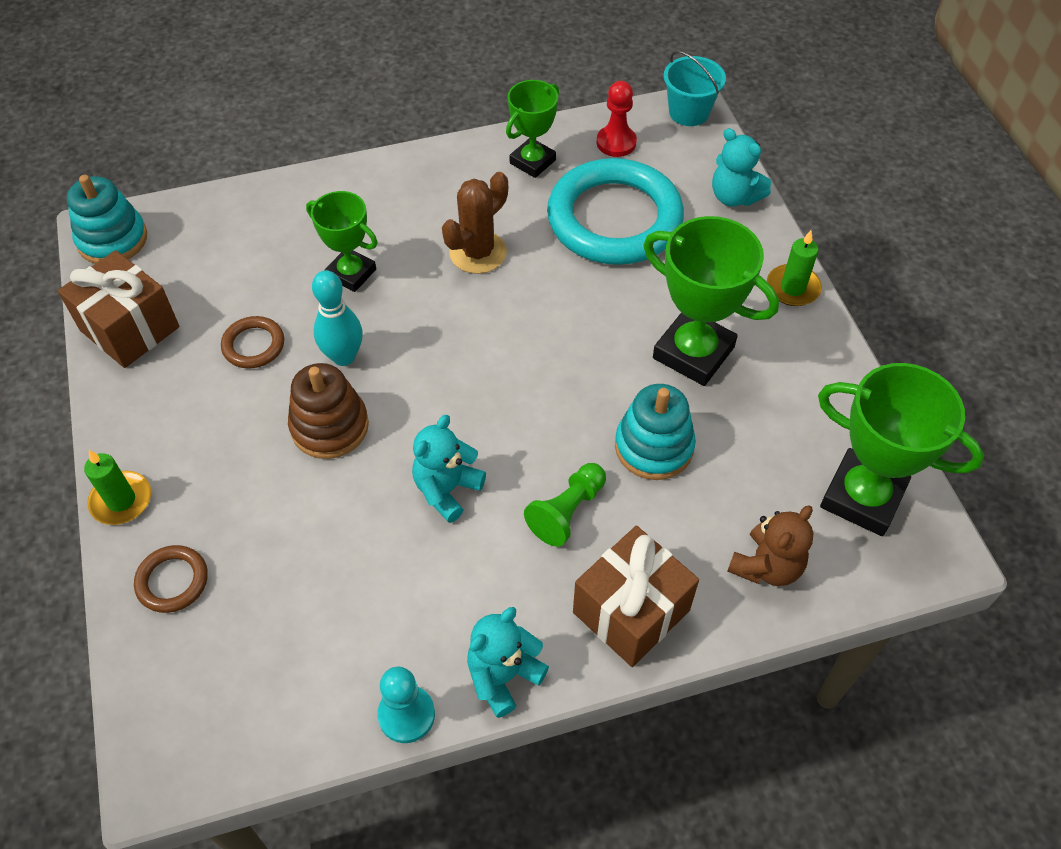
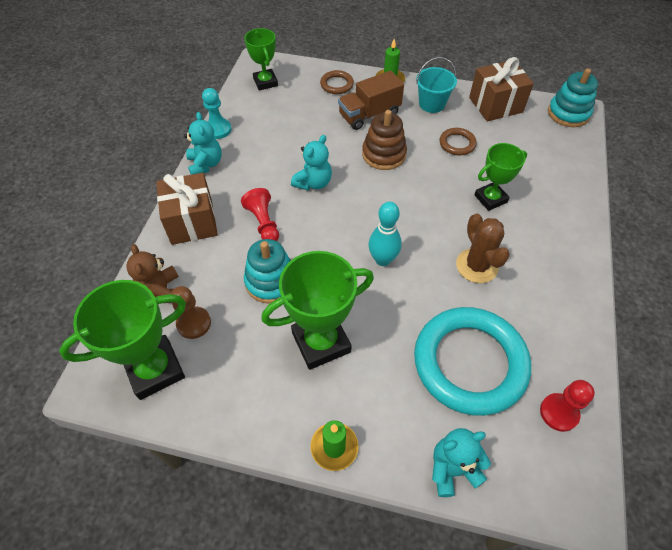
camera: 120 degrees right, 0 degrees up
turquoise bowling pin [312,270,363,366] -> turquoise bowling pin moved to [368,202,402,266]
turquoise teddy bear [412,415,486,523] -> turquoise teddy bear turned 60 degrees clockwise [291,135,332,190]
green trophy [506,80,559,178] -> green trophy moved to [244,28,278,91]
green pawn [524,463,606,547] -> red pawn [241,188,279,241]
turquoise bucket [664,51,726,126] -> turquoise bucket moved to [416,57,457,113]
none -> brown pawn [171,286,211,339]
none -> brown truck [338,71,404,130]

